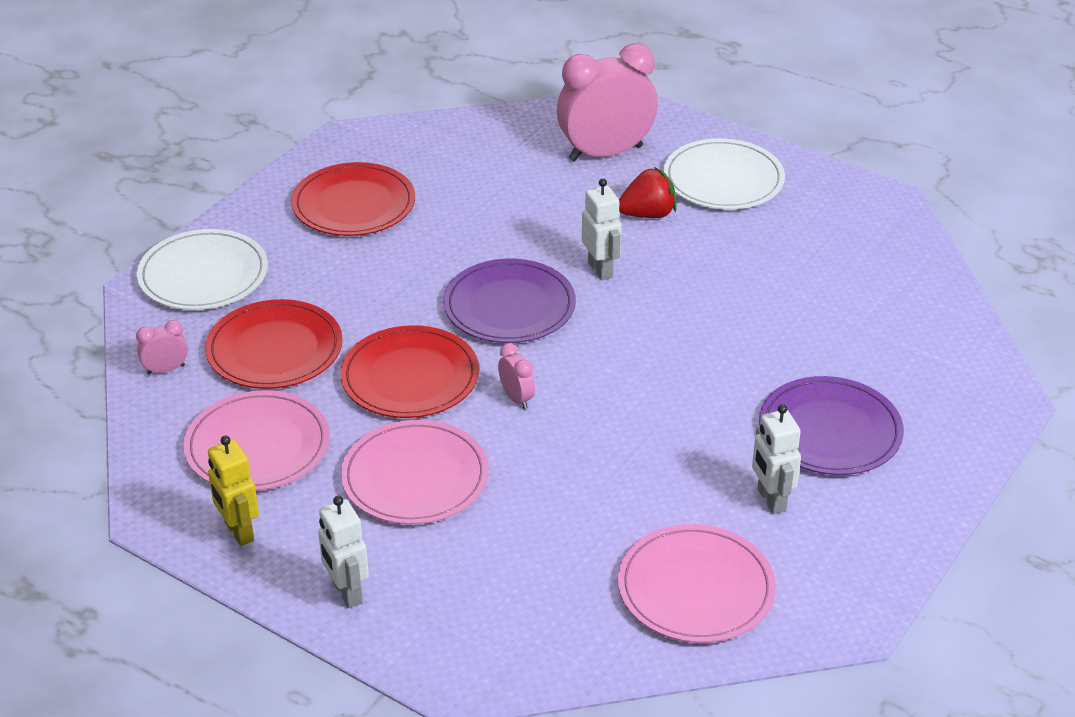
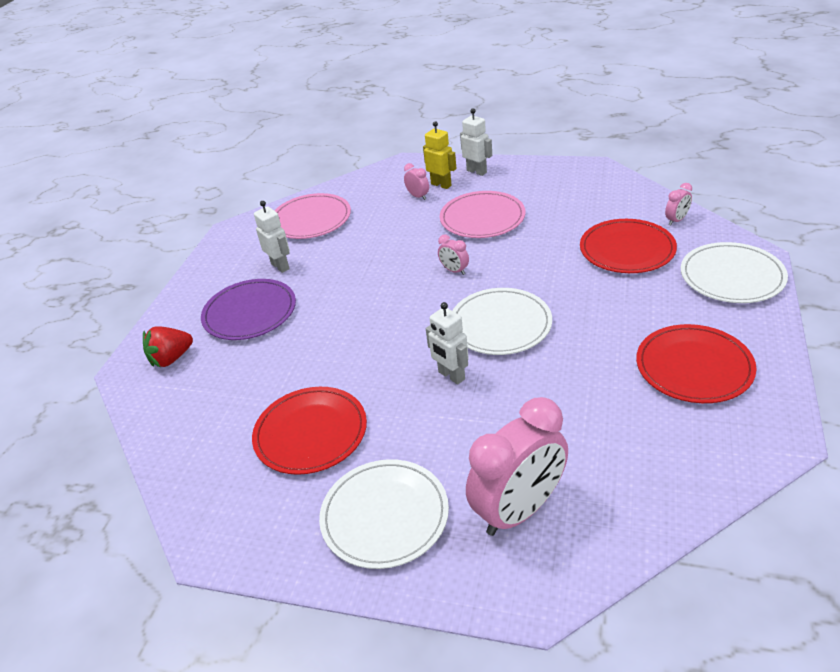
camera: 165 degrees right, 0 degrees up
pink plate [183,390,329,491] -> none
yellow robot [208,436,259,546] -> yellow robot moved to [423,121,457,189]
red plate [340,325,479,418] -> red plate moved to [252,387,367,475]
purple plate [443,259,576,343] -> white plate [452,288,552,355]
red strawberry [619,167,677,218] -> red strawberry moved to [143,326,193,368]
none -> pink clock [404,163,429,200]

